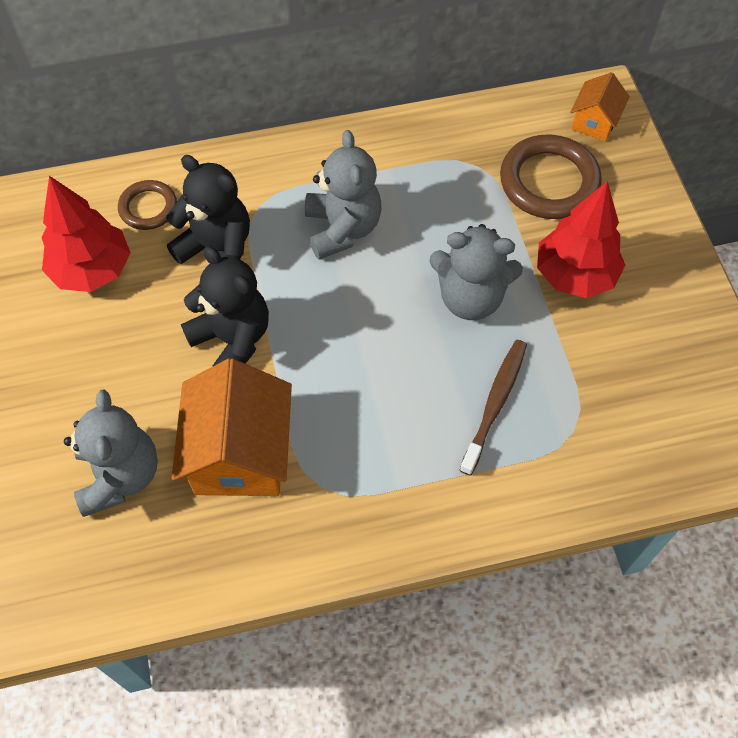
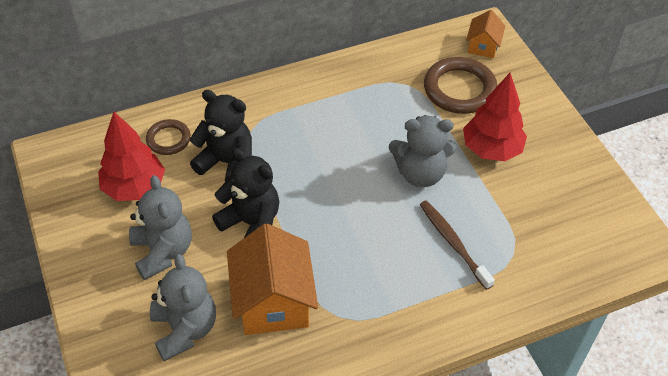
camera: 10 degrees left, 10 degrees down
grey teddy bear [305,130,382,259] -> grey teddy bear moved to [129,175,192,280]
brown toothbrush [460,340,527,476] -> brown toothbrush turned 45 degrees counterclockwise [420,200,495,290]

